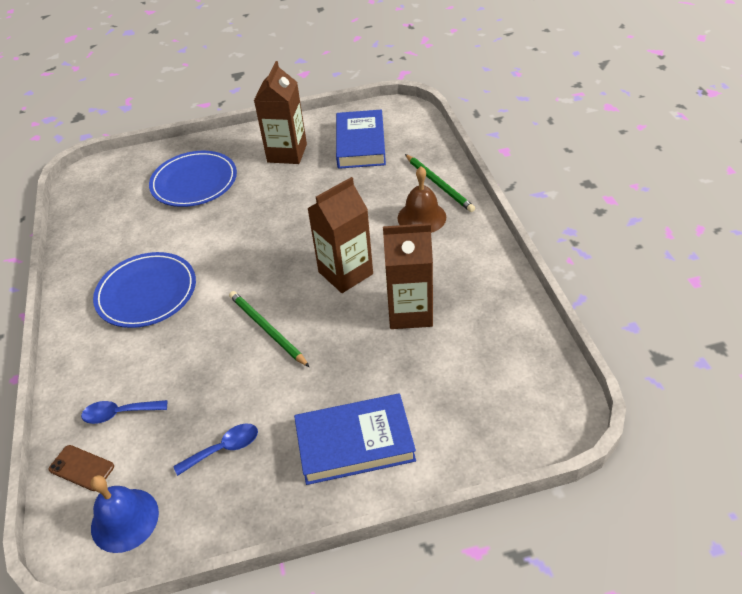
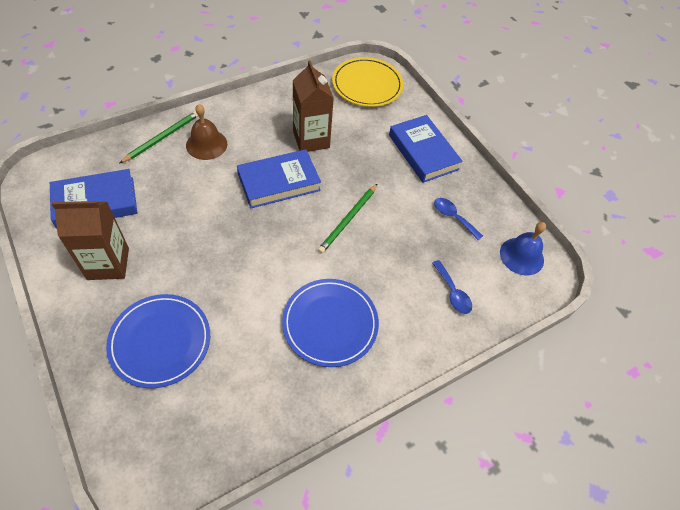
camera: 115 degrees left, 10 degrees up
brown phone [48,445,114,491] -> none
brown carton [307,177,373,293] -> blue book [237,149,321,209]
none -> yellow plate [332,57,403,107]

